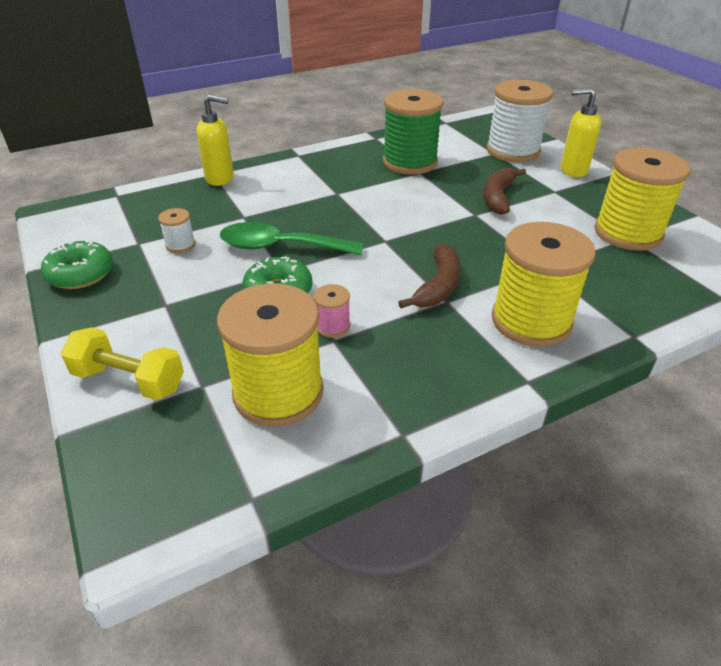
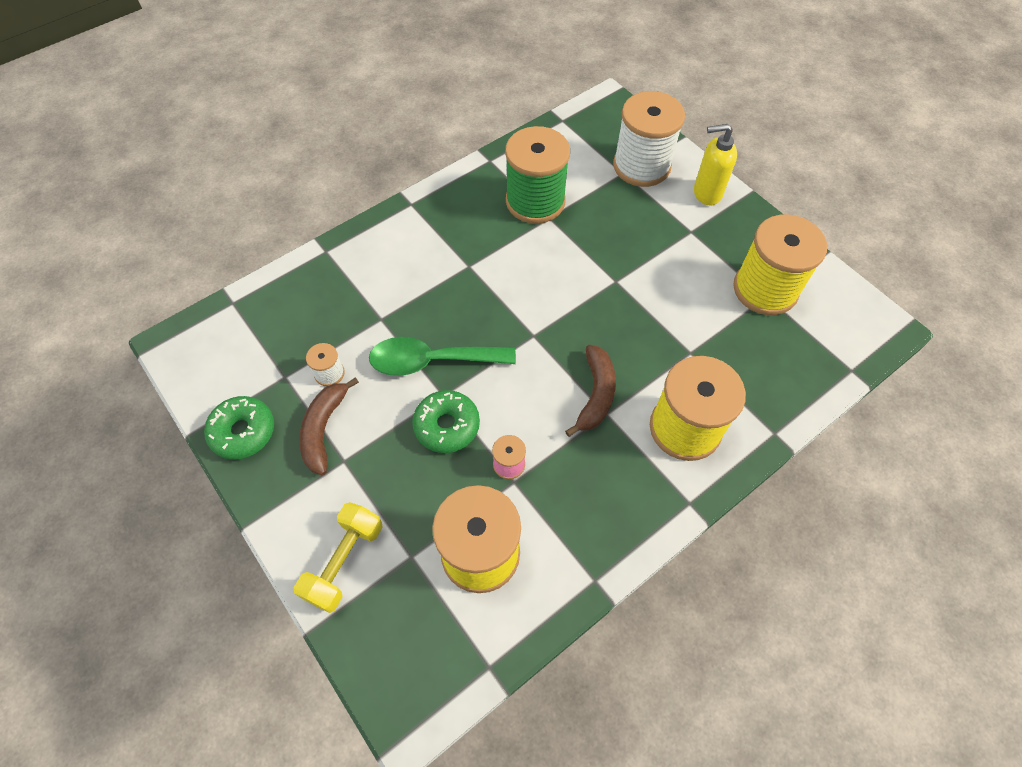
camera: 10 degrees left, 20 degrees up
yellow dumbbell [61,327,184,400] -> yellow dumbbell turned 75 degrees counterclockwise [294,502,383,613]
yellow soap dispenser [197,95,234,186] -> none
brown banana [483,168,526,215] -> brown banana moved to [299,377,359,475]

